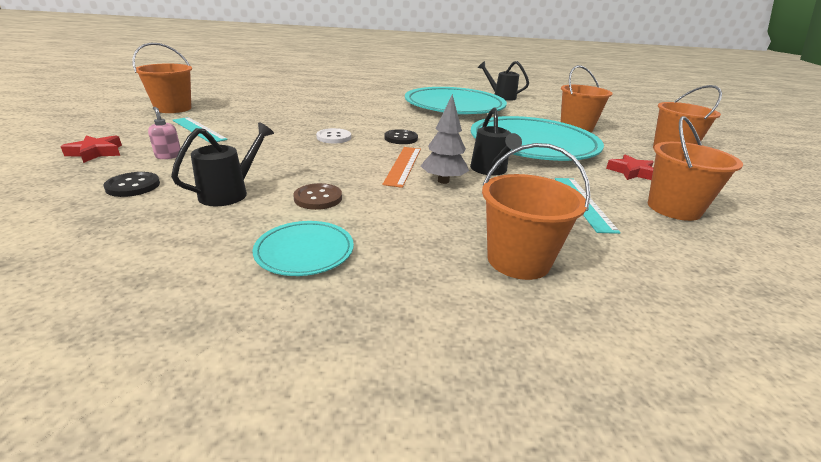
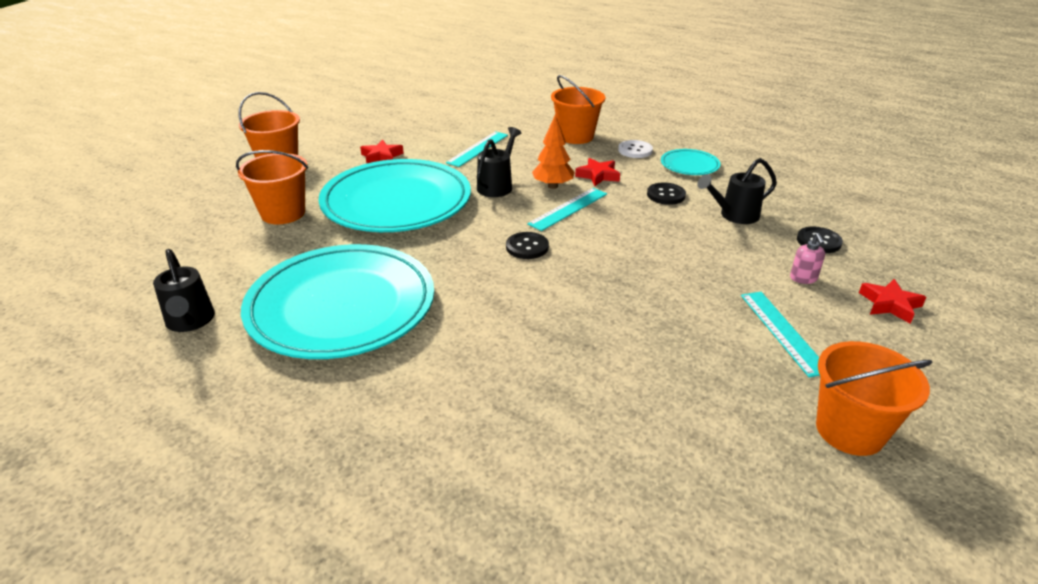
camera: 145 degrees left, 5 degrees up
brown button [293,183,342,210] -> black button [647,183,686,205]
white button [316,128,351,143] -> white button moved to [618,140,653,158]
orange ruler [382,147,421,188] -> turquoise ruler [527,188,607,231]
grey tree [421,94,469,184] -> orange tree [532,114,575,189]
orange bucket [648,116,743,221] -> none
none -> red star [575,158,620,186]

